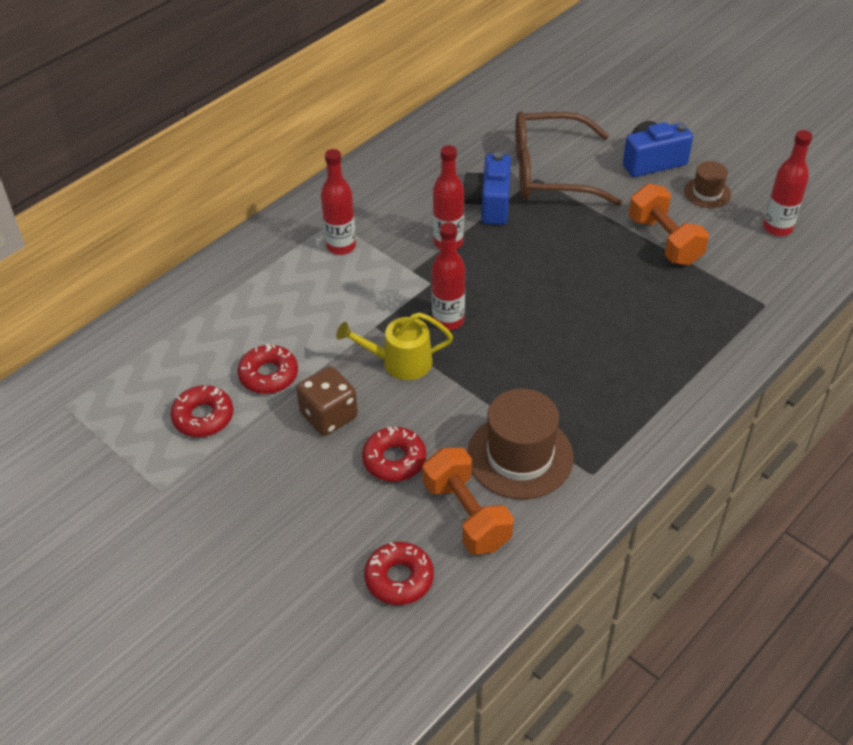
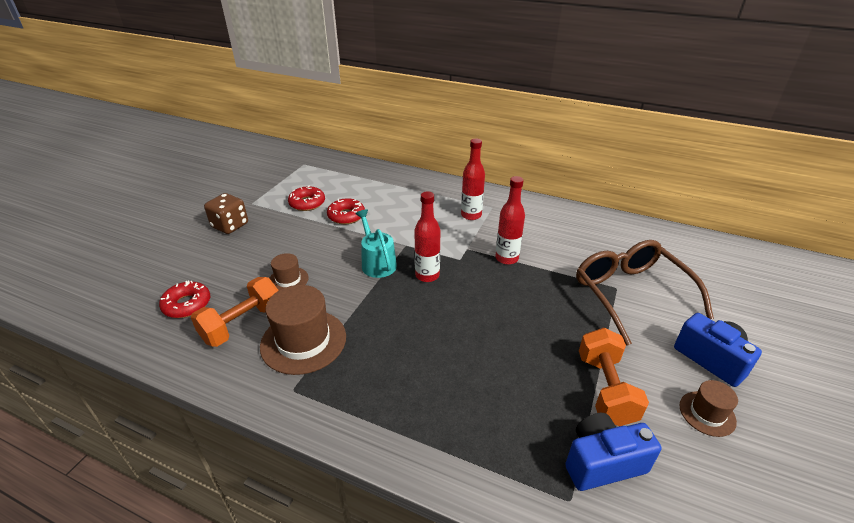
camera: 70 degrees right, 10 degrees down
brown dice [296,366,358,436] -> brown dice moved to [204,193,248,234]
yellow watering can [336,312,453,380] -> turquoise watering can [356,209,397,278]
red donut [362,426,426,482] -> brown hat [270,253,309,290]
blue camera [463,152,511,225] -> blue camera moved to [565,413,662,491]
orange dumbbell [629,183,709,265] -> orange dumbbell turned 45 degrees counterclockwise [579,328,649,426]
red bottle [763,130,812,236] -> none

